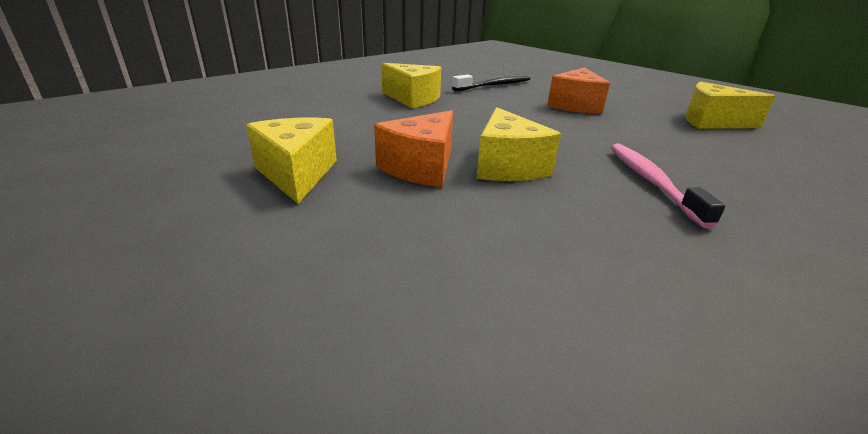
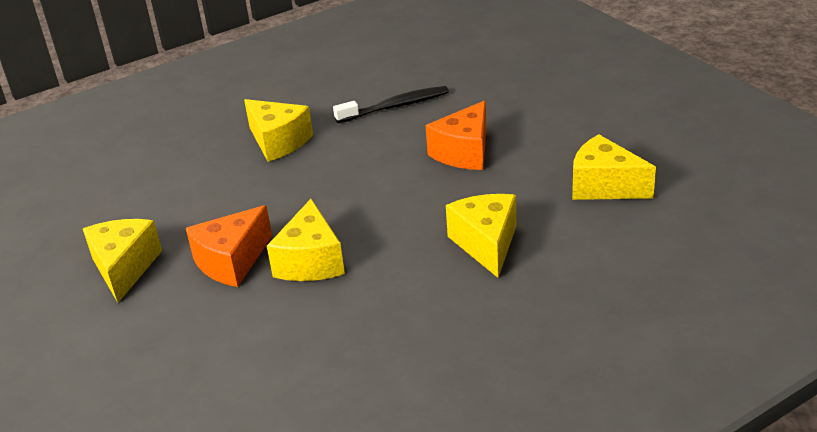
camera: 15 degrees right, 5 degrees up
pink toothbrush [611,144,726,228] -> none
none -> yellow cheese [446,194,516,278]

